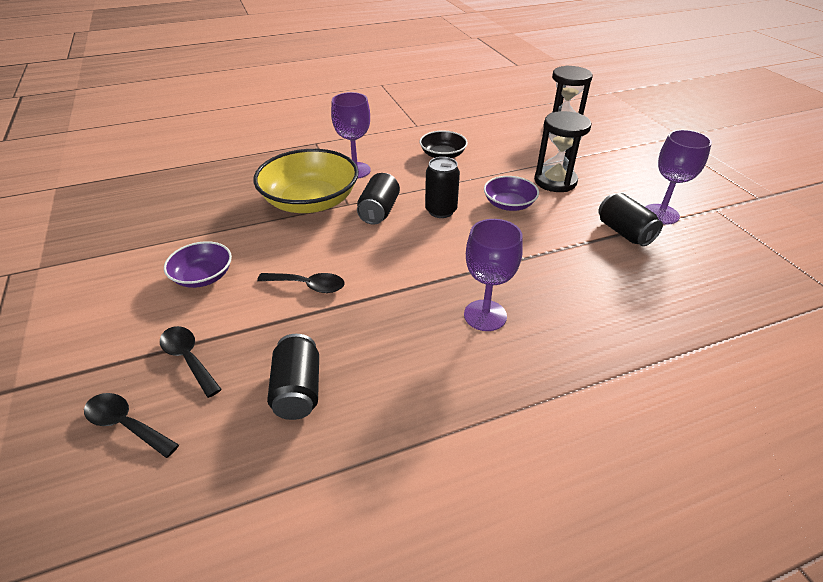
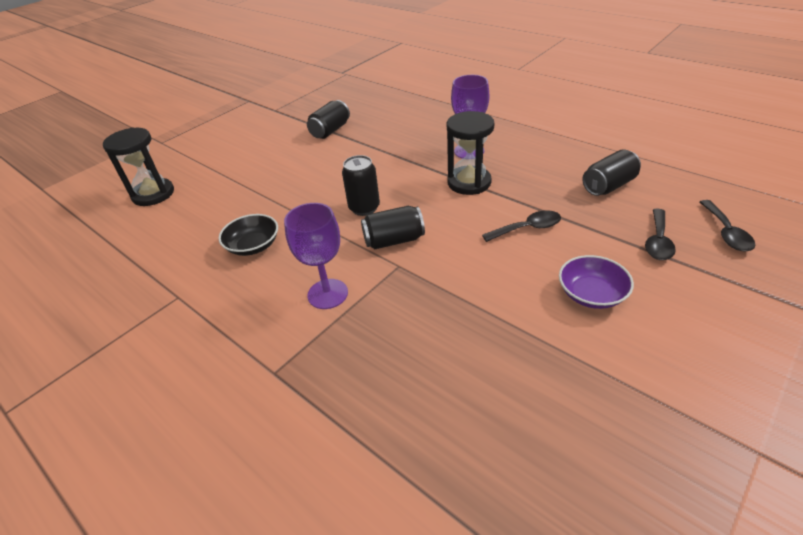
camera: 115 degrees left, 0 degrees up
yellow bowl [254,149,359,213] -> none
black spoon [257,273,345,293] -> black spoon turned 90 degrees clockwise [482,210,561,242]
purple bowl [484,176,539,211] -> none
black hourglass [534,111,591,192] -> black hourglass moved to [447,111,494,195]
purple goblet [645,130,712,224] -> none

